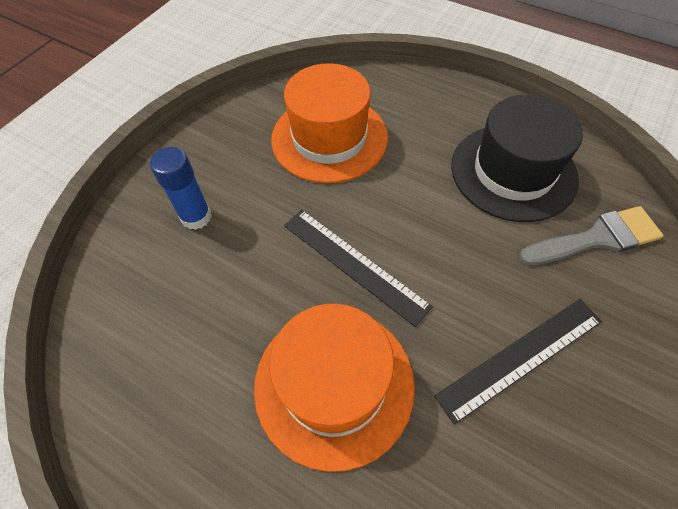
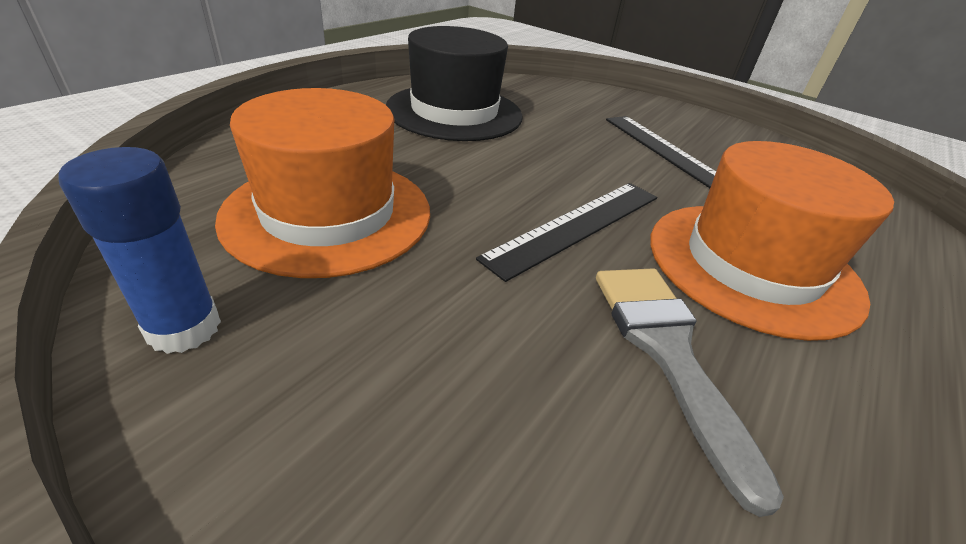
camera: 90 degrees left, 20 degrees down
blue glue stick [150,147,212,230] -> blue glue stick moved to [58,147,221,354]
grey brush [519,206,664,265] -> grey brush moved to [596,268,784,517]

